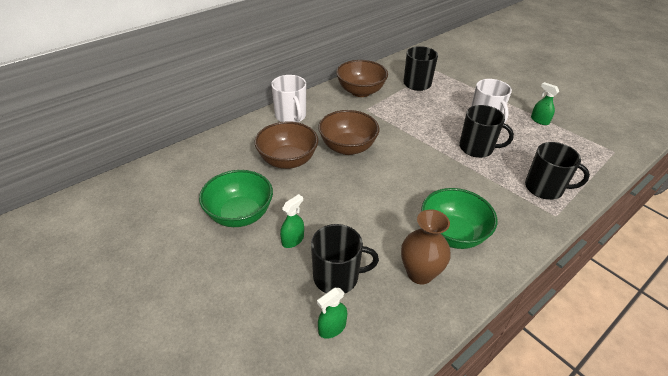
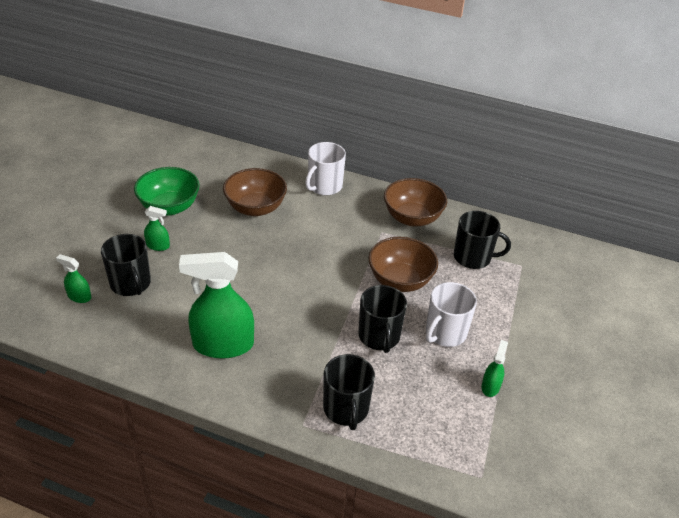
camera: 60 degrees right, 0 degrees up
brown bowl [318,110,379,155] -> brown bowl moved to [368,237,438,292]
brown vase [401,209,451,284] -> none
green bowl [421,188,497,249] -> green spray bottle [179,252,254,359]

